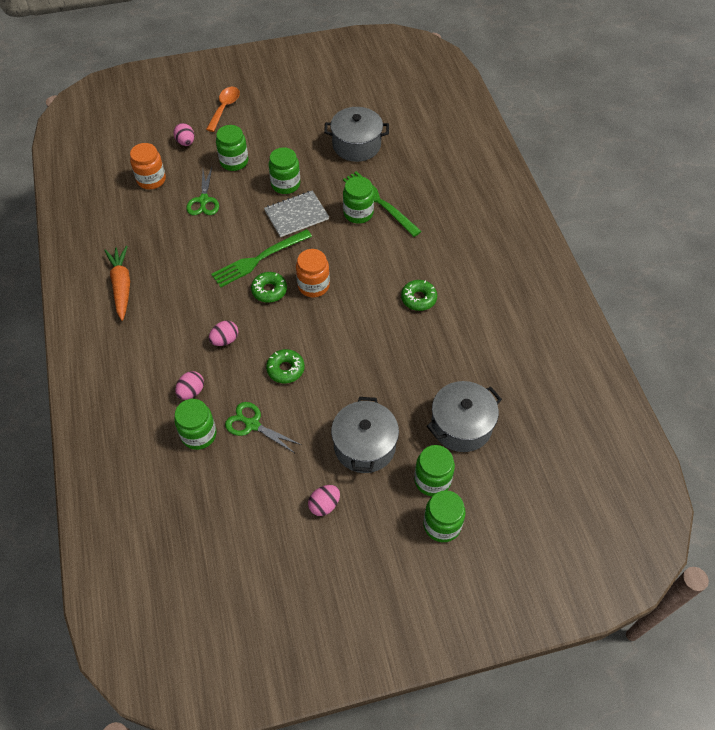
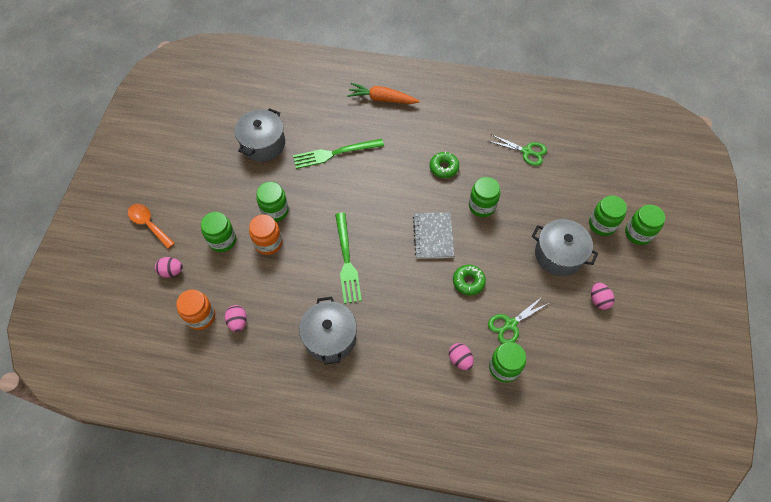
camera: 65 degrees left, 5 degrees up
orange carrot [104,246,130,321] -> orange carrot moved to [347,83,420,104]
green scissors [186,167,219,215] -> green scissors moved to [488,135,547,166]
pink egg [209,321,238,346] -> pink egg moved to [225,305,247,332]
green donut [251,272,287,303] -> none
grey notebook [264,190,329,237] -> grey notebook moved to [413,212,454,259]
orange jar [296,249,330,297] -> orange jar moved to [249,214,282,255]
green jar [343,176,374,224] -> green jar moved to [469,177,500,217]
grey pot [427,381,502,452] -> grey pot moved to [299,297,357,365]

